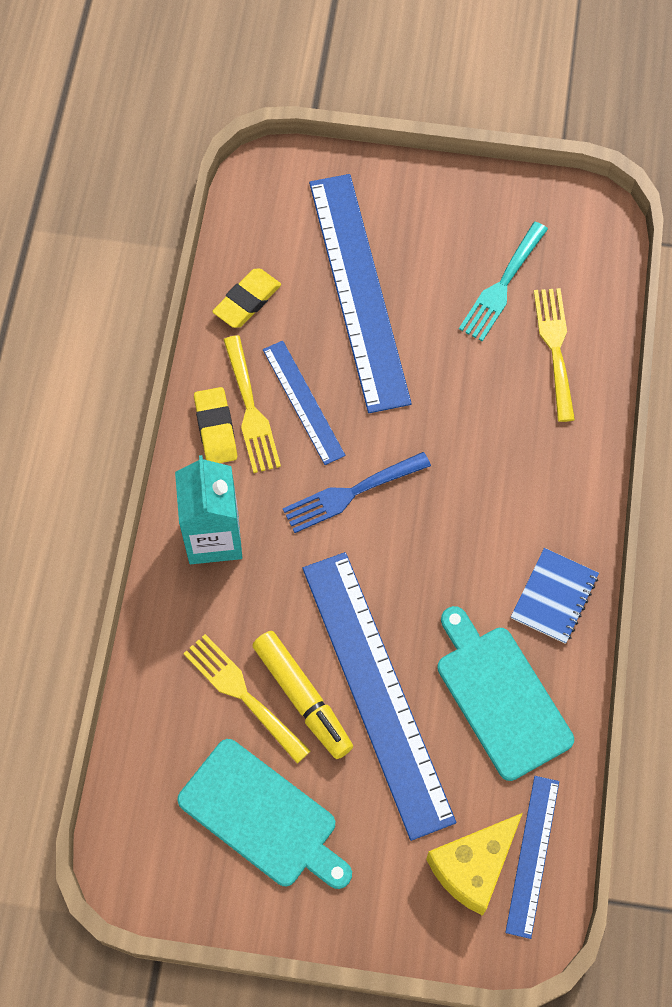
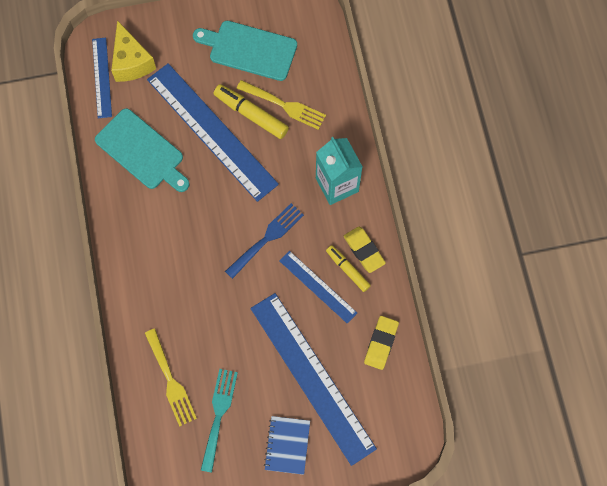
camera: 160 degrees right, 5 degrees up
yellow fork [224,335,281,473] -> yellow marker [326,245,371,292]
yellow cheese [426,813,523,916] -> yellow cheese turned 135 degrees clockwise [111,20,156,82]
blue notebook [511,548,599,644] -> blue notebook moved to [264,416,310,475]

